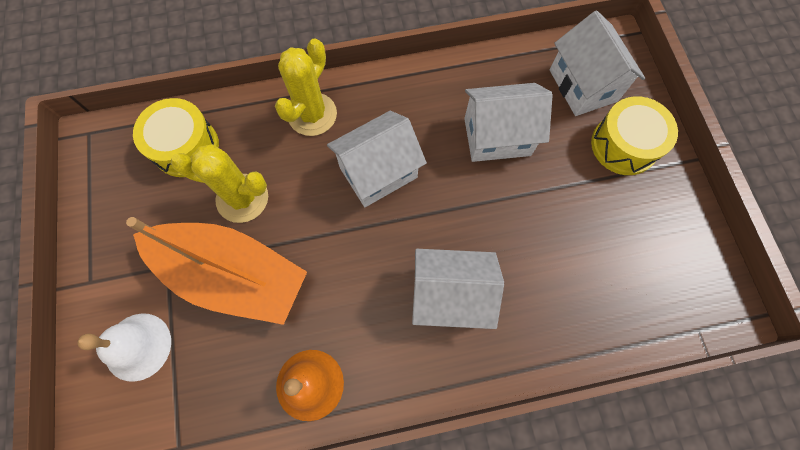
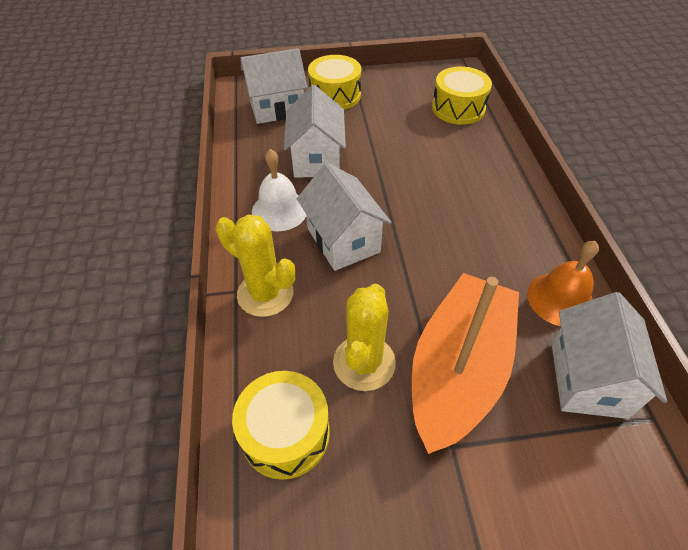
camera: 85 degrees left, 20 degrees down
white bell [77,313,171,382] -> white bell moved to [252,149,306,231]
white house [412,249,504,329] -> white house moved to [551,292,667,419]
none -> yellow drum [432,66,492,125]

